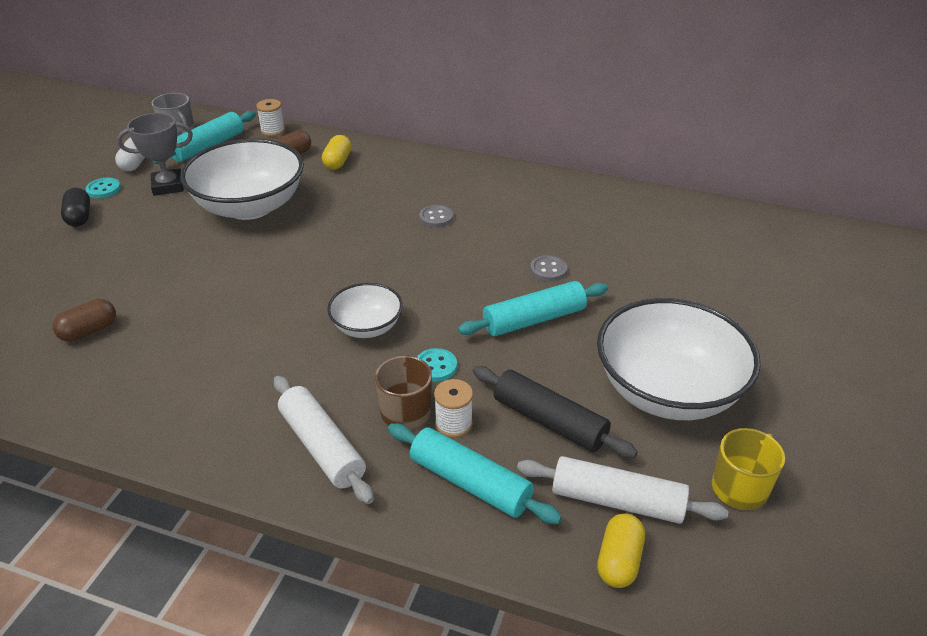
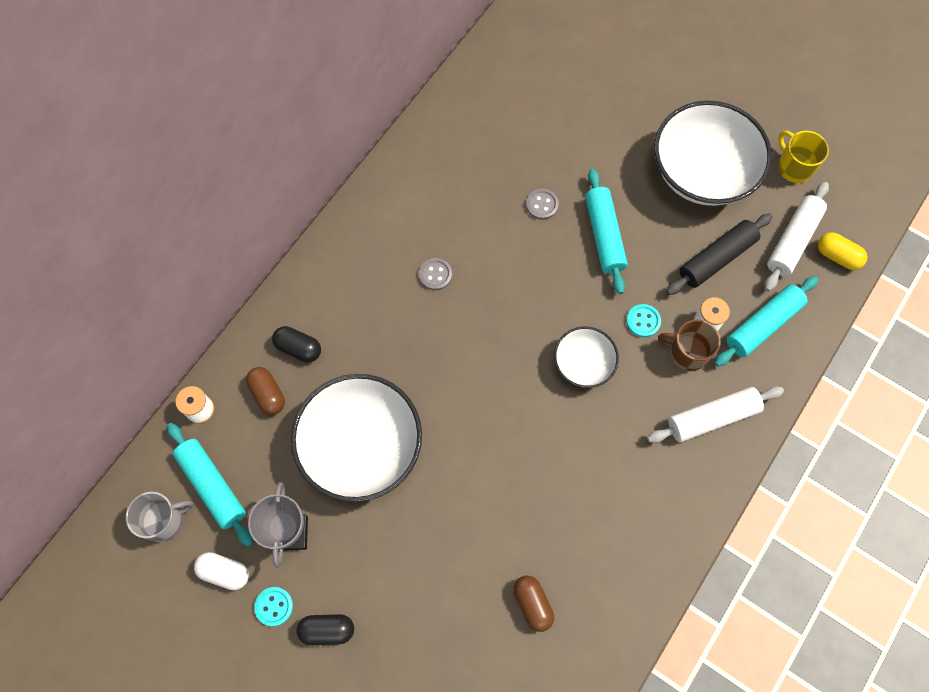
camera: 75 degrees left, 30 degrees up
yellow capsule [322,135,352,170] -> black capsule [272,326,321,362]

